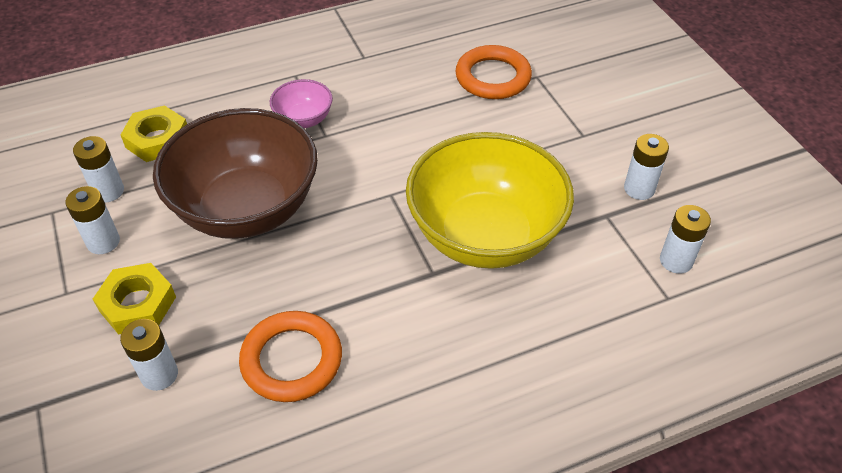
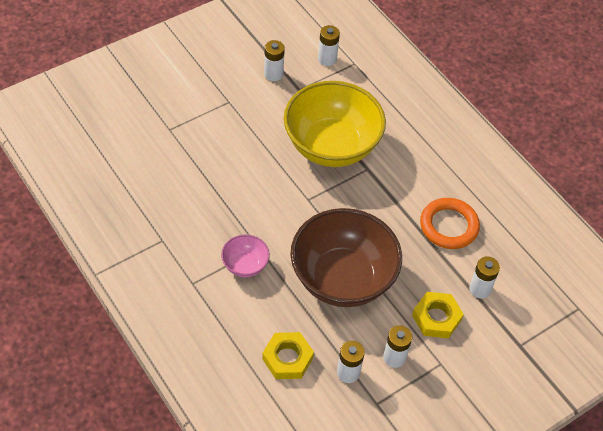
camera: 105 degrees left, 5 degrees up
orange ring [455,45,532,99] -> none

